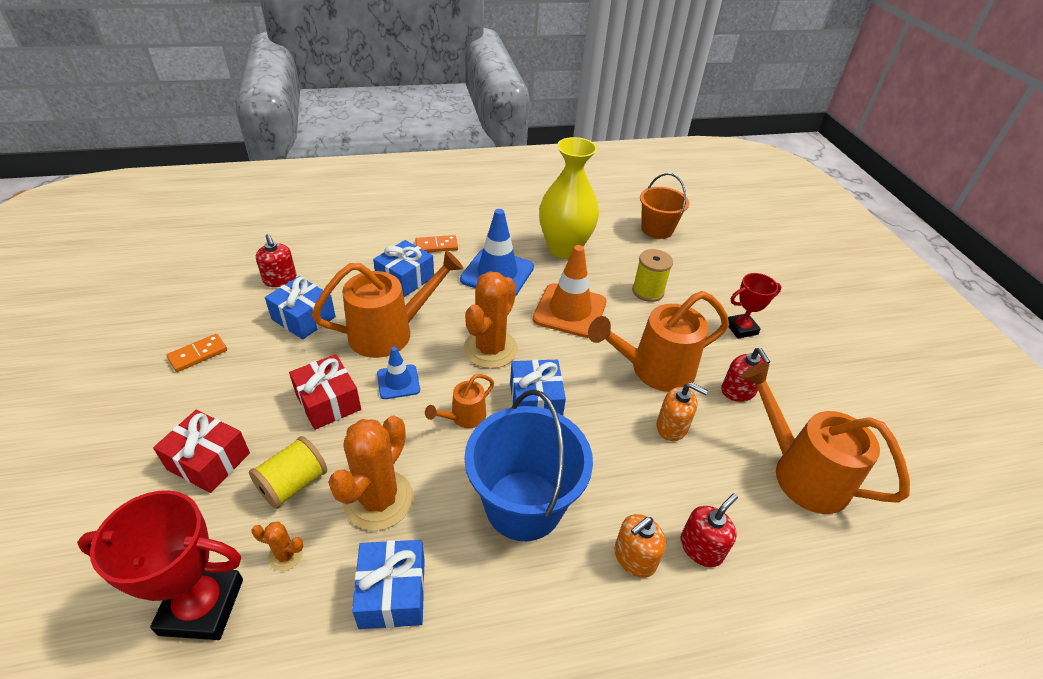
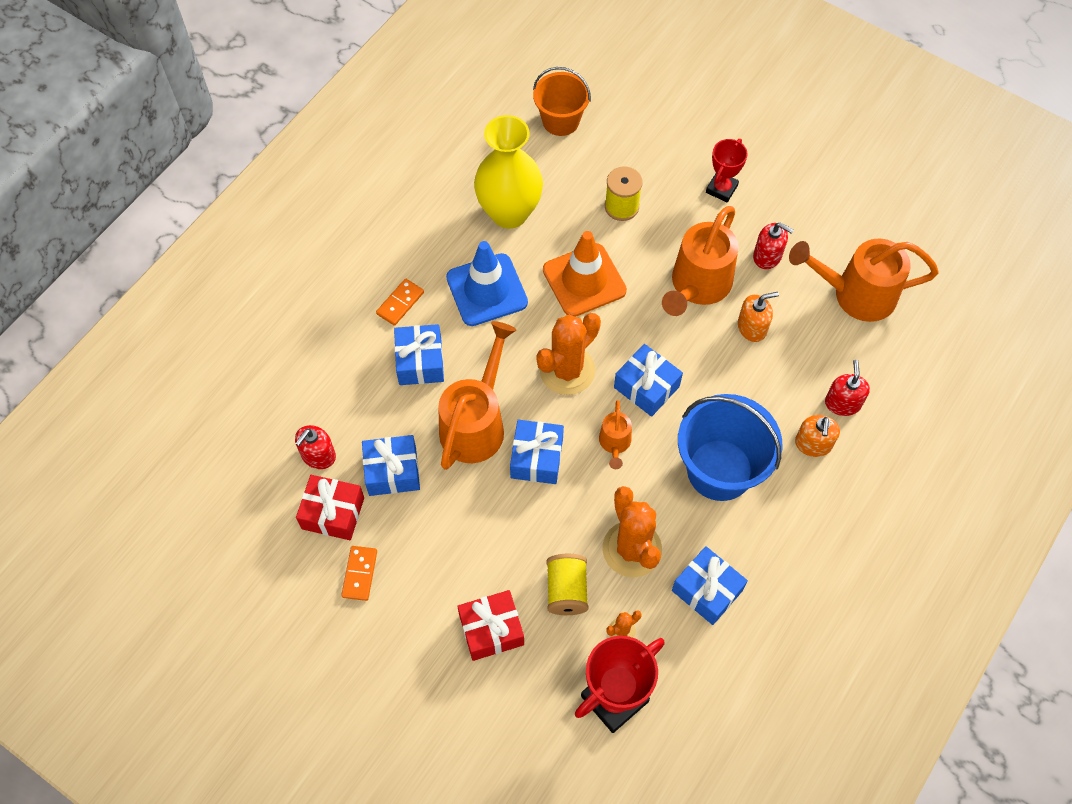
camera: 40 degrees left, 20 degrees up
red soap dispenser [256,234,297,287] -> red soap dispenser turned 105 degrees clockwise [295,425,336,469]
red gift [289,354,361,430] -> red gift moved to [296,475,364,540]
blue traffic cone [377,347,420,399] -> blue gift [510,420,564,484]
orange cactus [463,271,518,369] -> orange cactus turned 60 degrees clockwise [536,313,601,395]

